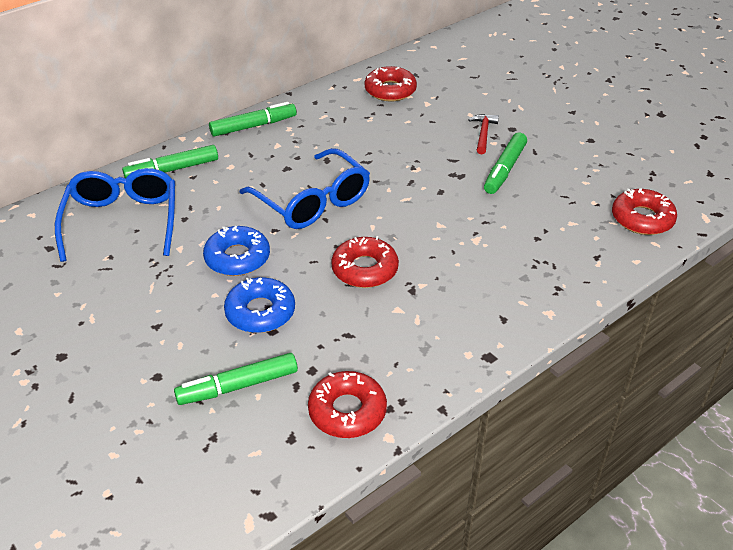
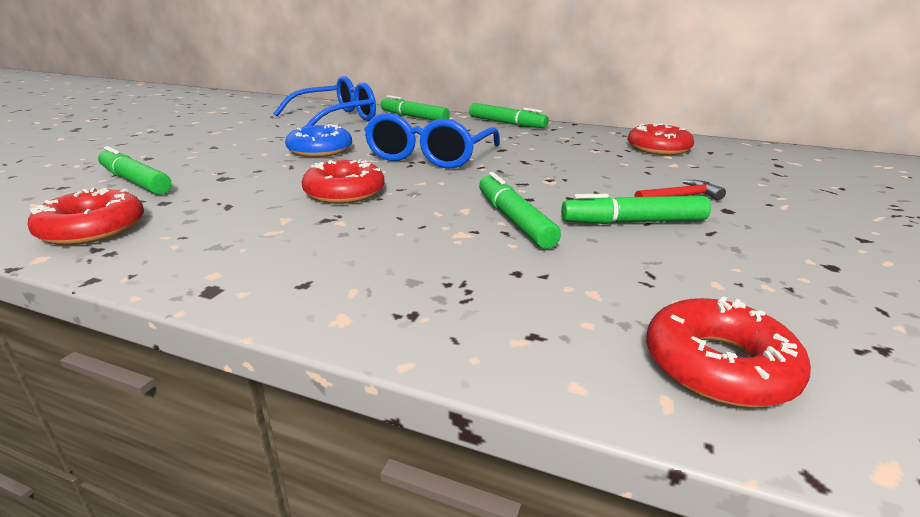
camera: 60 degrees right, 15 degrees down
blue donut [224,277,295,333] -> none
none -> green marker [479,172,561,249]

